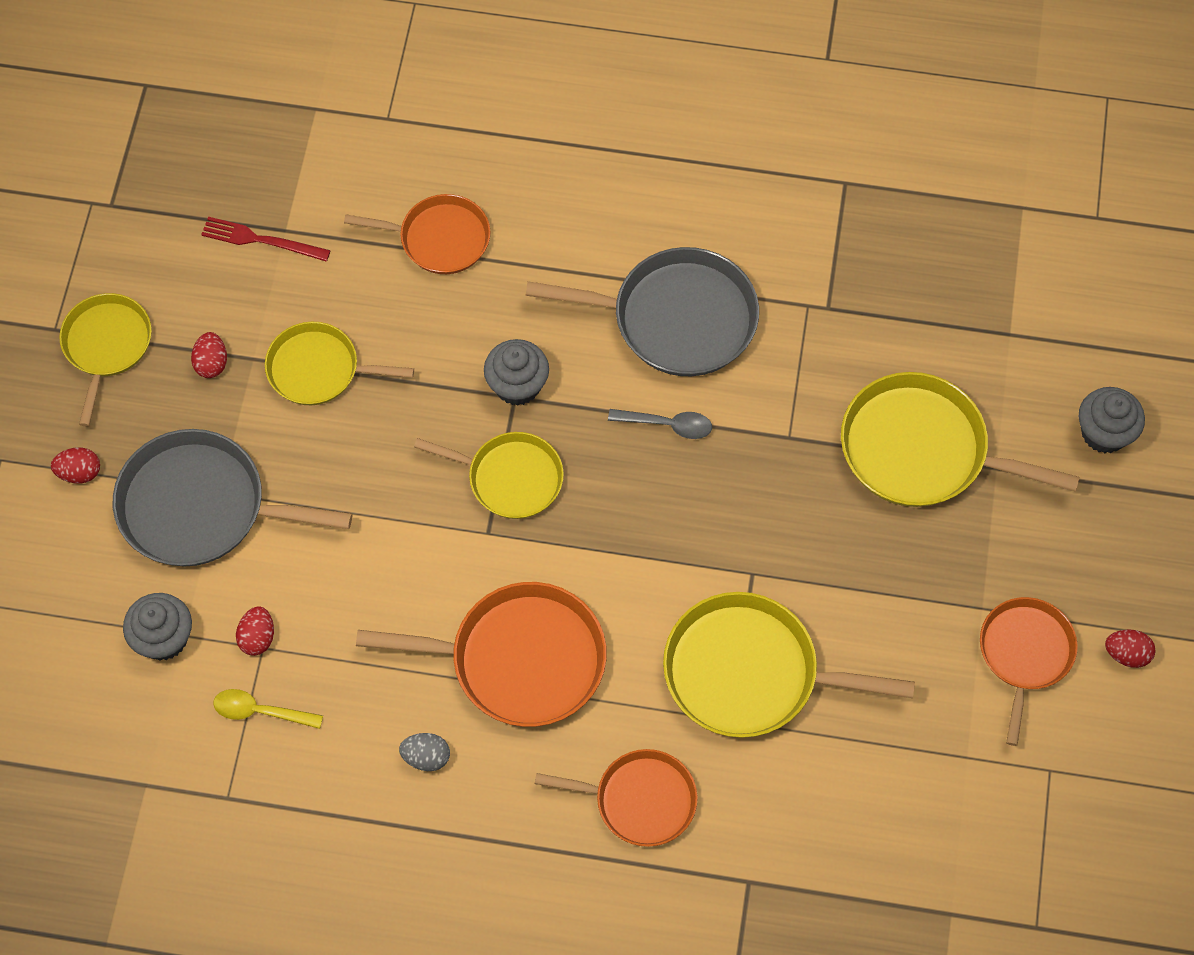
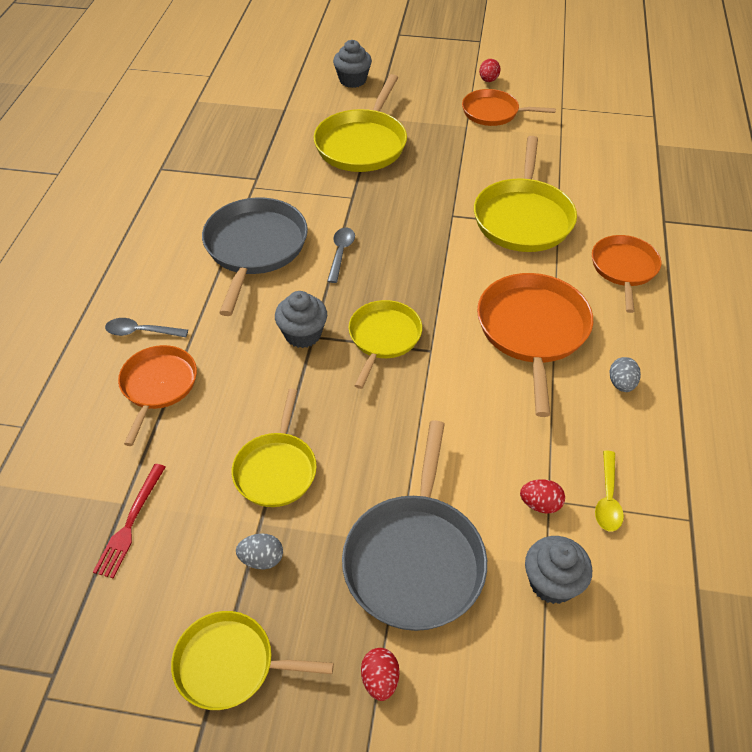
camera: 90 degrees left, 15 degrees down
red egg [191,332,227,378] -> grey egg [236,534,283,569]
none -> grey spoon [105,318,188,337]

